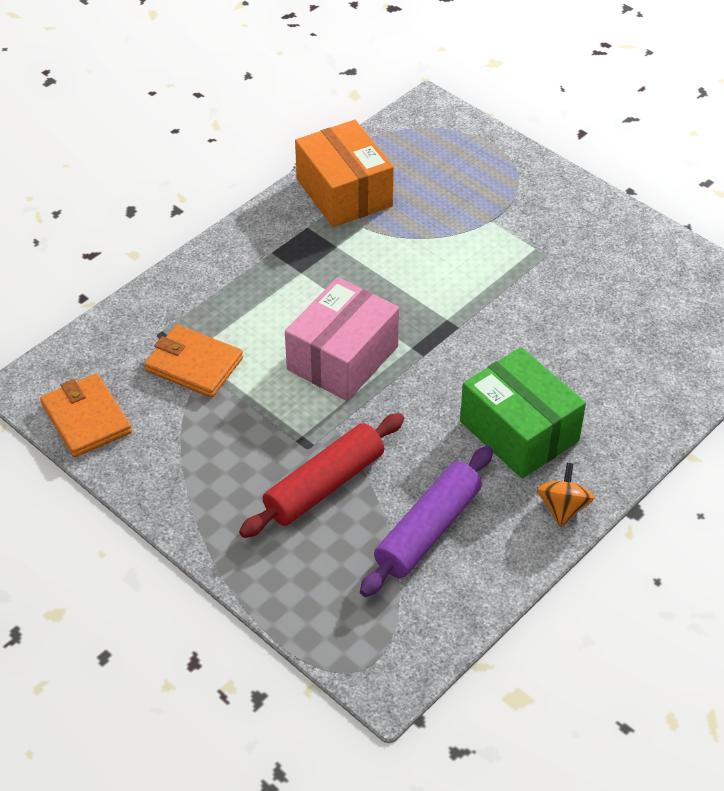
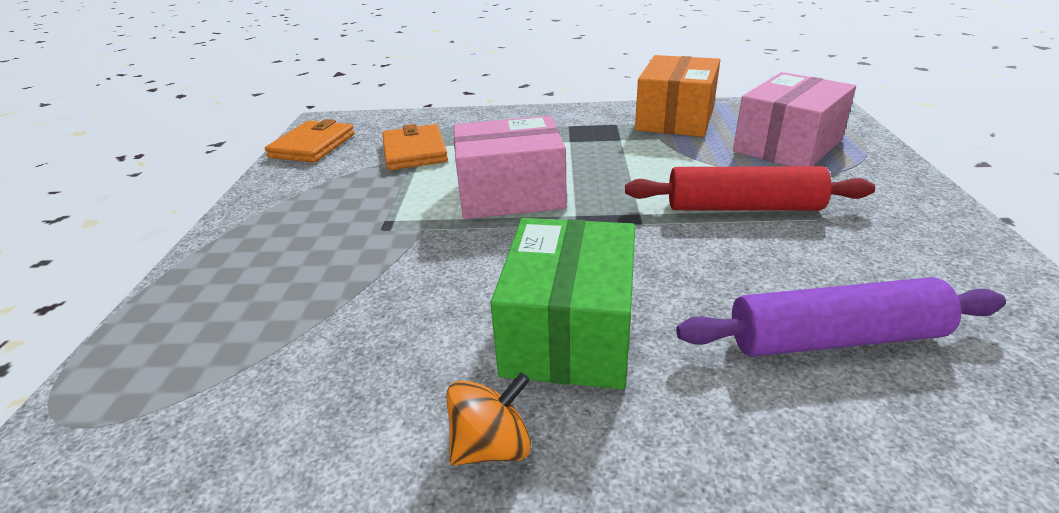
camera: 50 degrees right, 15 degrees down
red rolling pin [239,413,404,538] -> red rolling pin moved to [625,166,875,211]
purple rolling pin [360,446,493,597] -> purple rolling pin moved to [676,277,1006,357]
none -> pink box [733,72,856,166]

